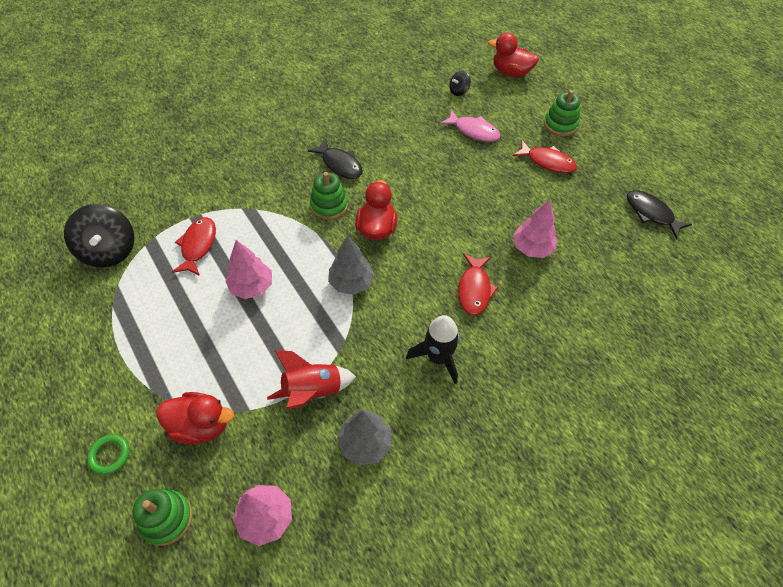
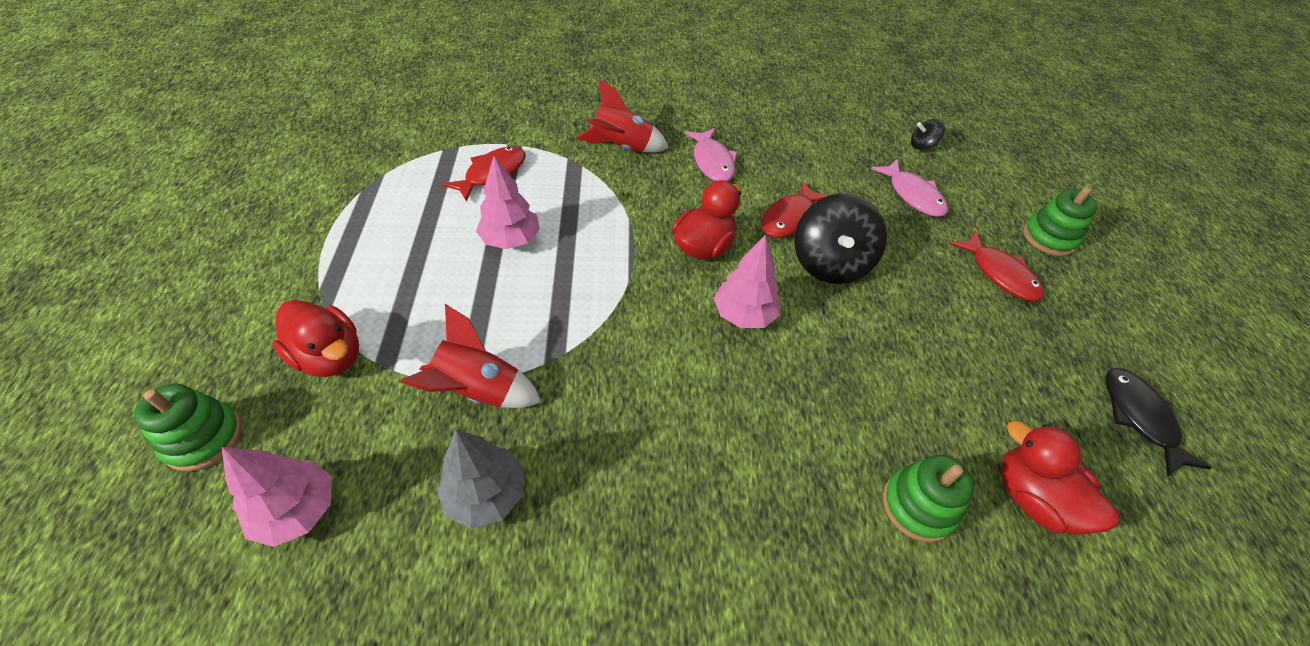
camera: 30 degrees right, 5 degrees down
black spinning top [64,204,134,268] -> black spinning top moved to [794,194,887,284]
green ring [87,434,130,475] -> none
black fish [308,139,362,179] -> pink fish [685,128,738,181]
green stacking toy [310,172,348,220] -> green stacking toy moved to [882,455,975,542]
grey tree [328,236,374,295] -> none
black rocket [406,315,460,384] -> none
red fish [458,254,498,315] -> red fish moved to [761,181,829,238]
red duck [488,33,539,77] -> red duck moved to [1001,421,1119,535]
pink tree [513,199,557,258] -> pink tree moved to [714,234,780,328]
none -> red rocket [577,79,669,152]

